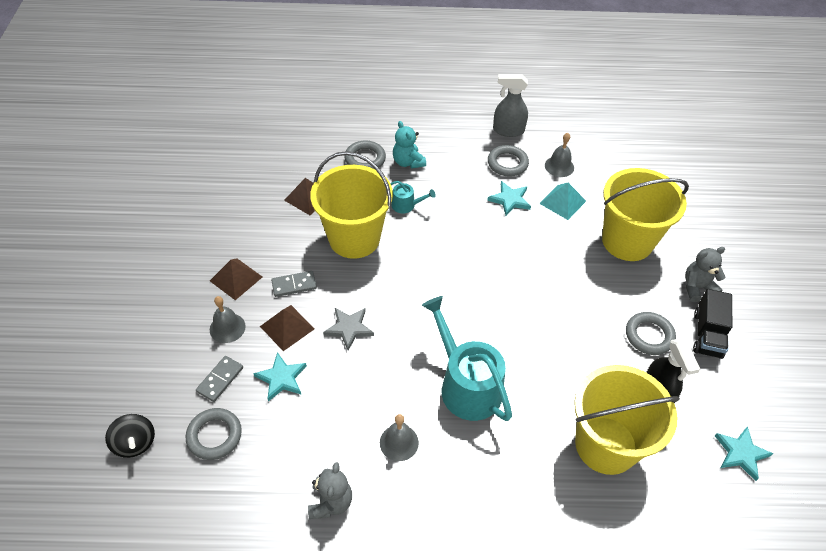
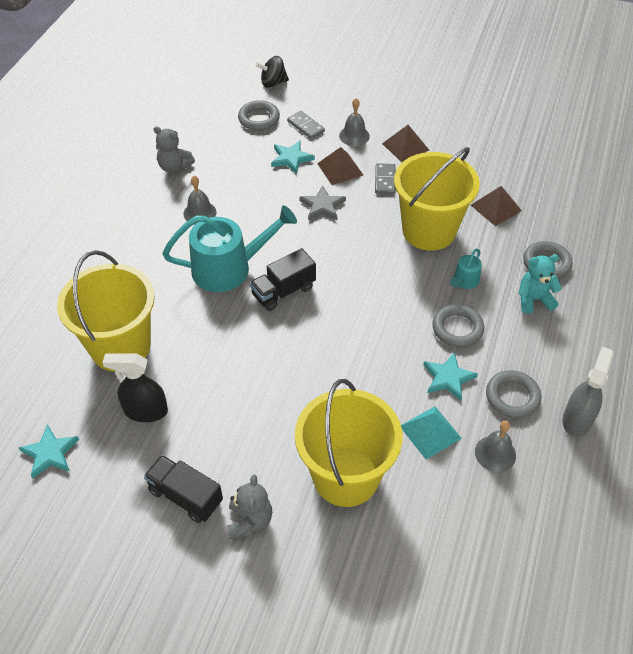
camera: 110 degrees right, 0 degrees up
grey ring [626,312,676,355] -> grey ring moved to [432,304,484,348]
none -> black truck [250,248,316,311]

